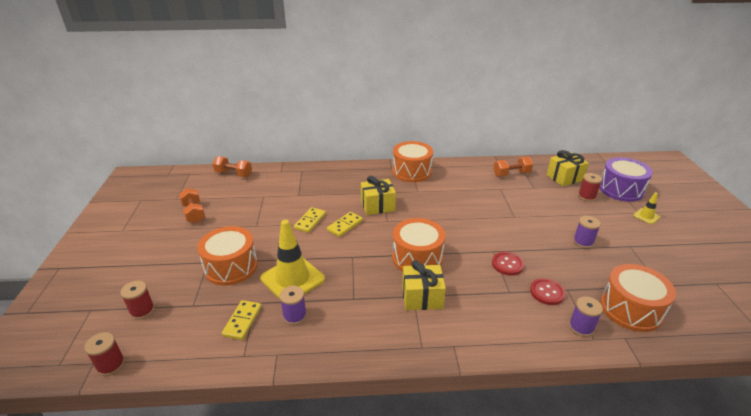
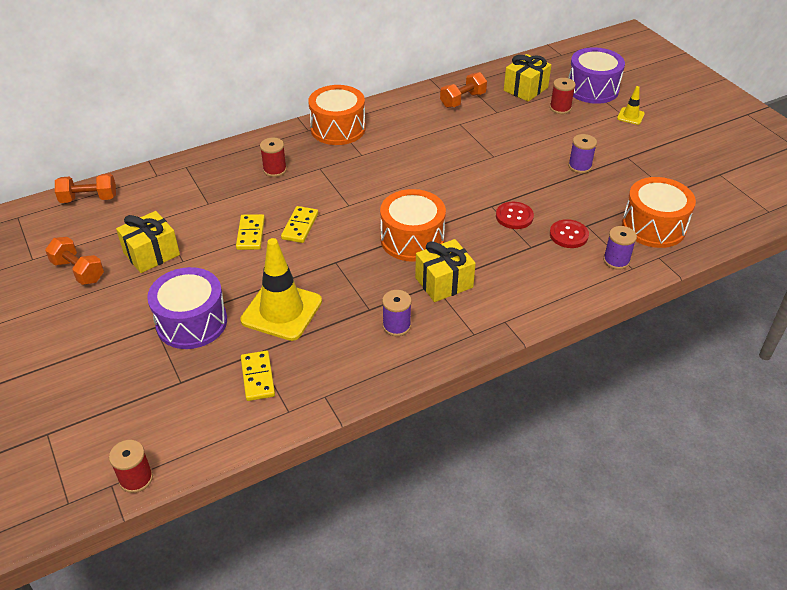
camera: 25 degrees left, 10 degrees up
red spool [120,281,155,320] -> red spool moved to [260,138,287,177]
orange drum [197,226,258,286] -> purple drum [147,267,227,349]
purple spool [279,286,307,325] -> purple spool moved to [382,290,412,336]
yellow gift [361,176,396,215] -> yellow gift moved to [116,211,180,273]

